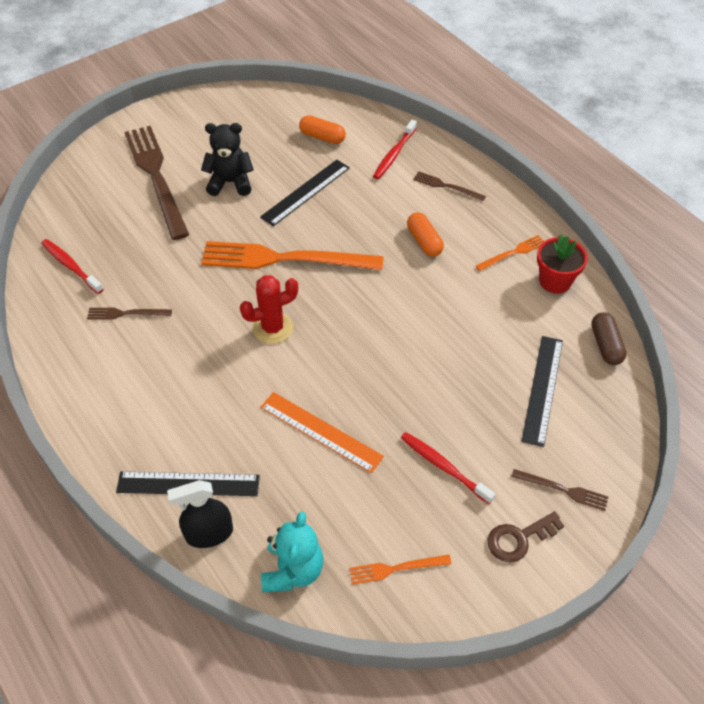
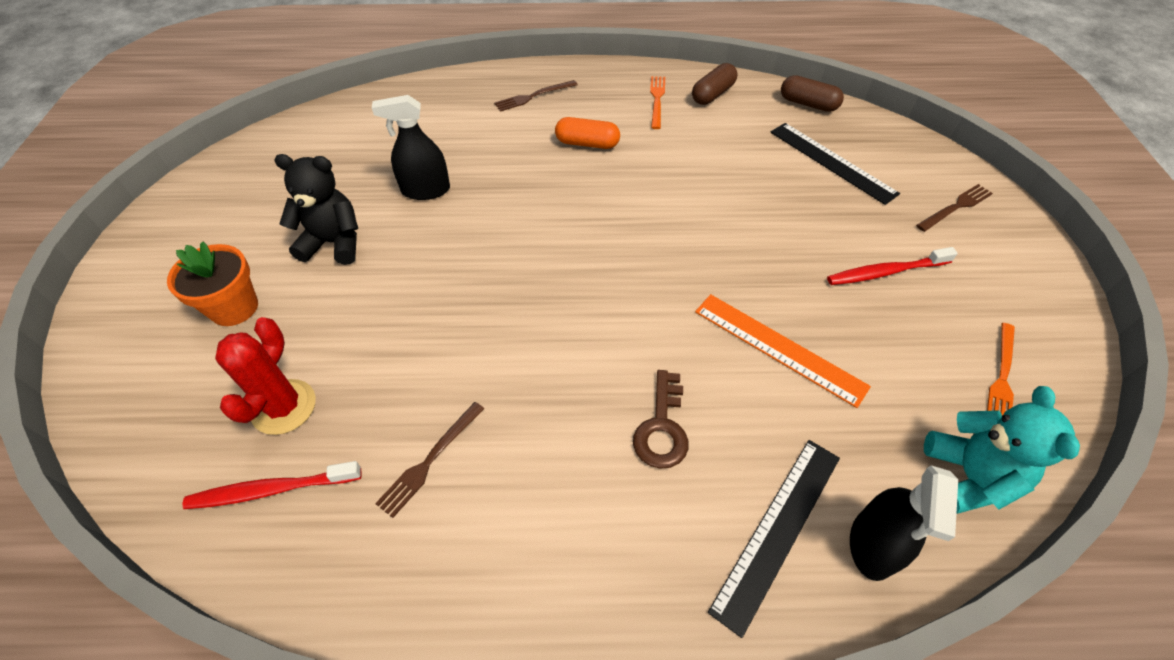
camera: 55 degrees left, 0 degrees up
brown fork [124,126,189,240] -> orange flower pot [167,242,258,326]
black teddy bear [201,123,254,196] -> black teddy bear turned 60 degrees clockwise [274,154,358,265]
orange fork [201,241,384,270] -> none
red cactus [240,275,298,344] -> red cactus moved to [215,317,316,435]
black ruler [260,160,350,226] -> black spray bottle [372,95,450,200]
orange ruler [260,392,384,473] -> orange ruler turned 60 degrees clockwise [695,294,871,408]
turquoise teddy bear [261,511,324,592] -> turquoise teddy bear turned 45 degrees clockwise [924,386,1080,514]
orange capsule [299,115,346,144] -> none
red toothbrush [373,120,417,179] -> none
brown key [487,511,564,562] -> brown key moved to [633,370,688,469]
red flower pot [537,235,588,294] -> brown capsule [692,63,737,105]

